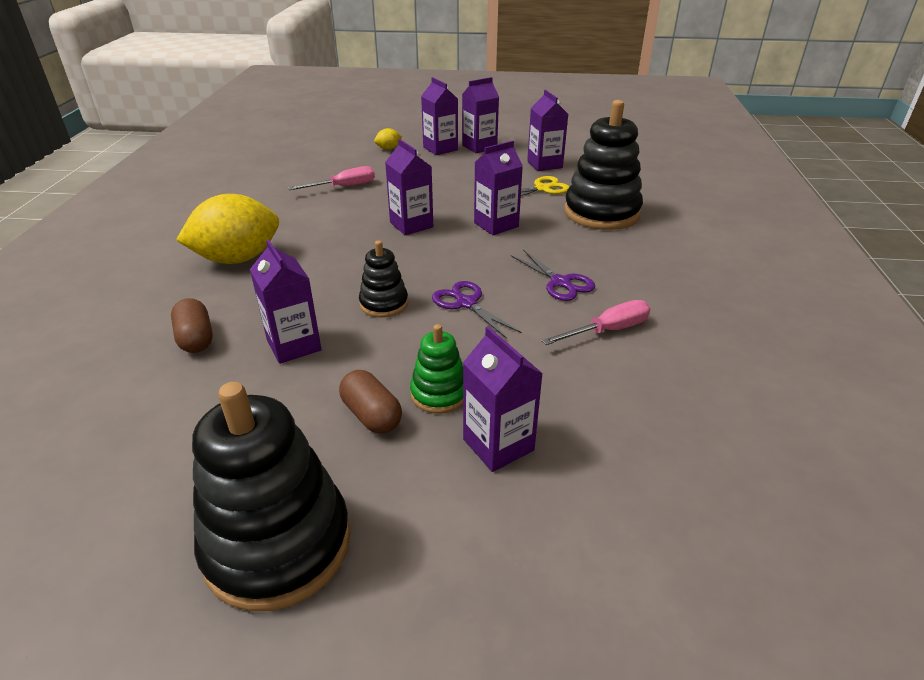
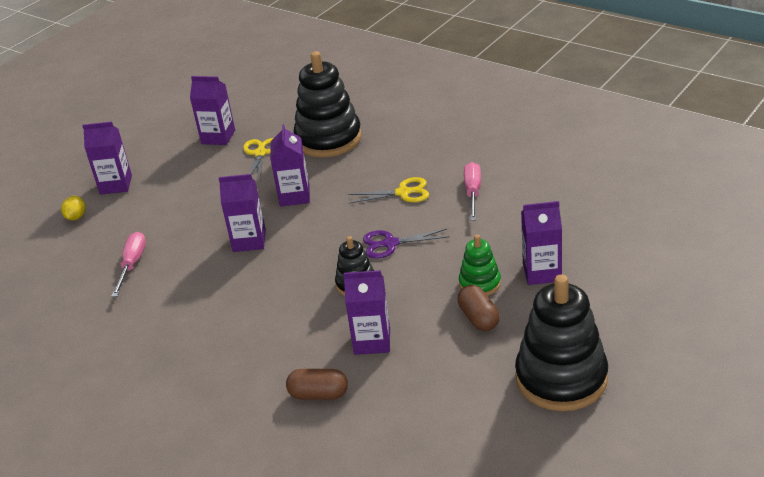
camera: 55 degrees left, 0 degrees up
yellow lemon [176,194,279,264] -> none
brown capsule [339,370,402,434] -> brown capsule turned 75 degrees clockwise [457,285,500,331]
purple carton [462,77,499,153] -> none
purple scissors [511,250,595,301] -> yellow scissors [348,177,429,204]

